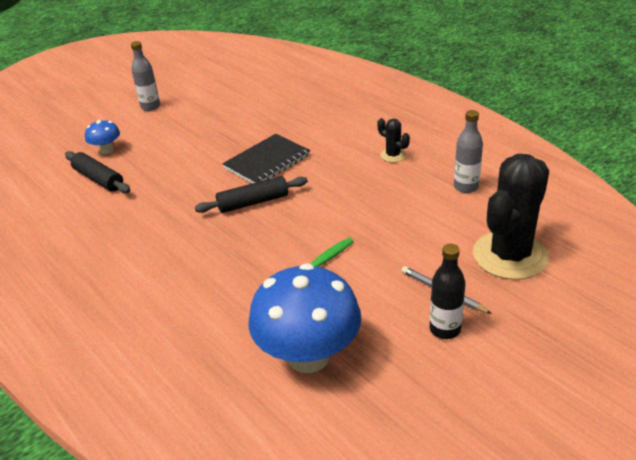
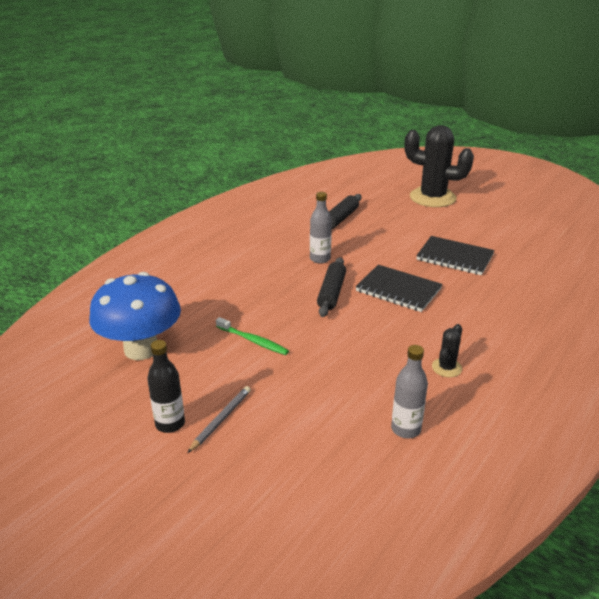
camera: 75 degrees right, 5 degrees down
blue mushroom [85,120,120,154] -> none
grey bottle [131,41,160,111] -> grey bottle moved to [310,192,332,264]
black rolling pin [195,176,308,213] -> black rolling pin turned 45 degrees clockwise [317,257,346,317]
black cactus [473,154,549,280] -> black cactus moved to [405,125,474,207]
none -> black notebook [416,236,495,275]

